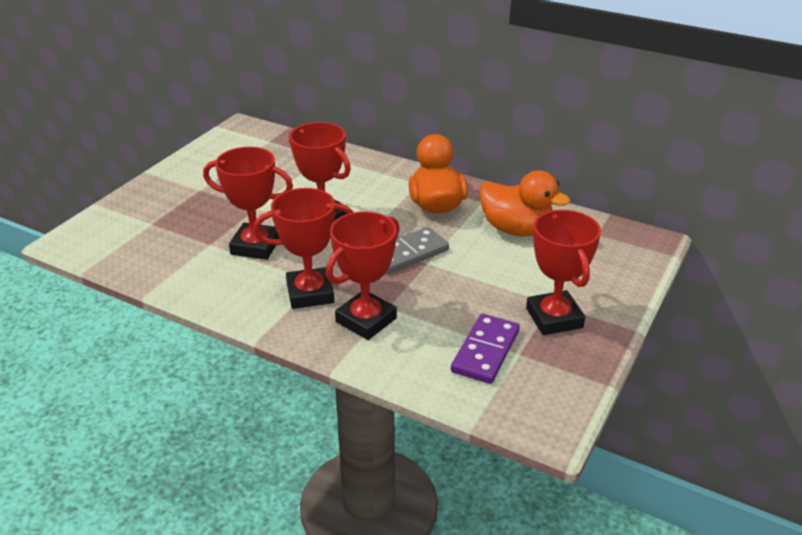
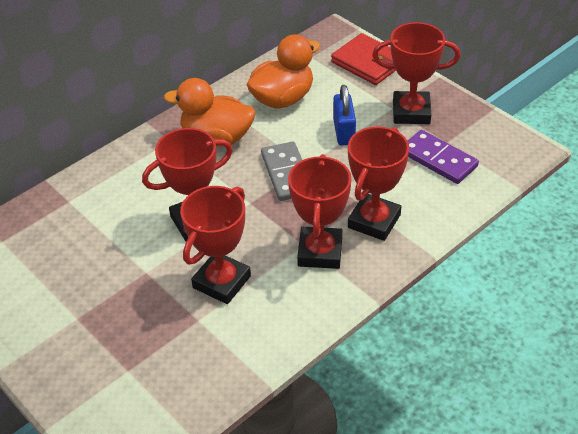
camera: 70 degrees left, 10 degrees up
red trophy [326,211,400,340] -> red trophy turned 60 degrees clockwise [348,127,409,241]
none -> red wallet [331,33,396,85]
none -> blue padlock [333,85,356,145]

